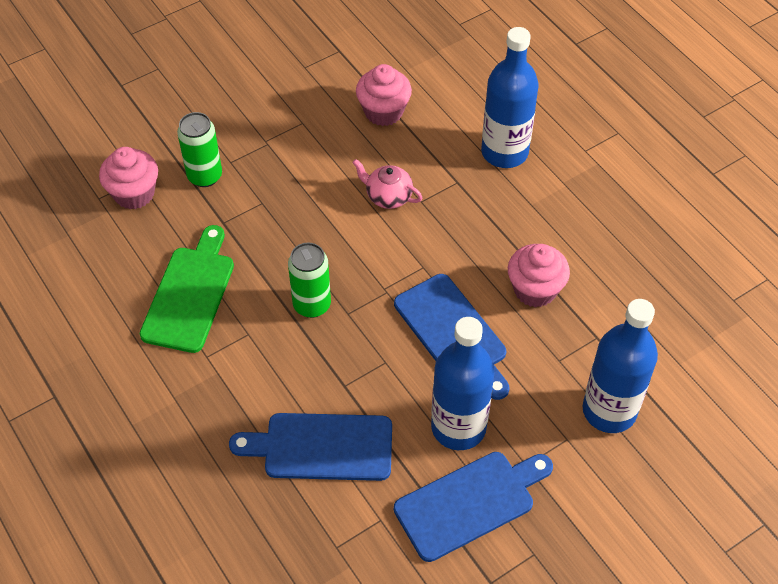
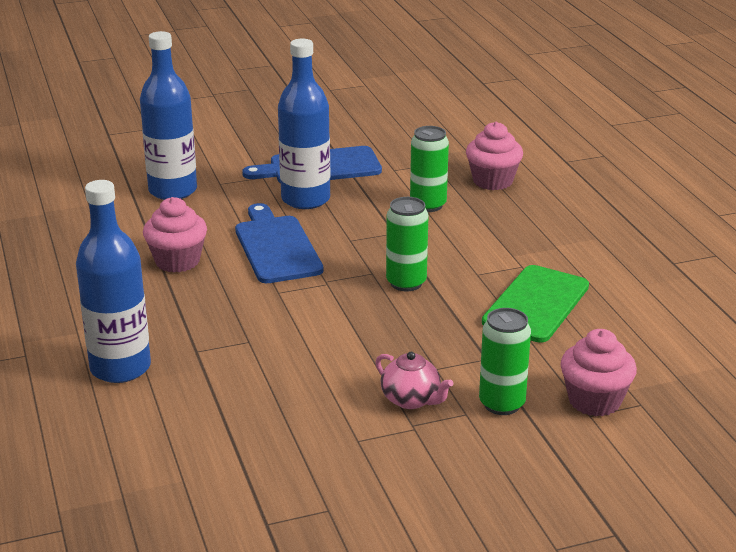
camera: 165 degrees left, 25 degrees down
blue cutting board [229,413,392,481] -> green can [410,126,449,212]
pink teapot [352,159,422,209] -> pink teapot moved to [375,352,453,409]
pink cupcake [356,64,412,126] -> pink cupcake moved to [466,122,523,190]

